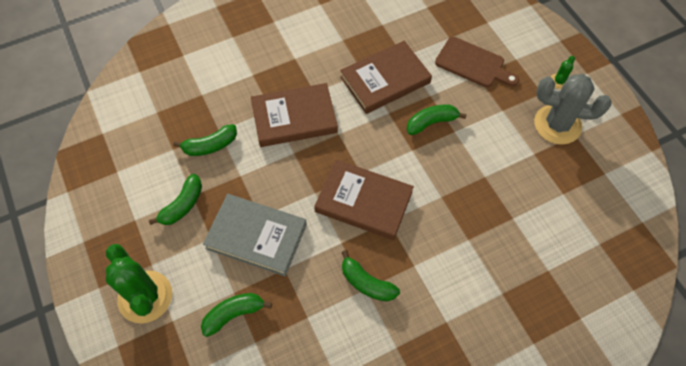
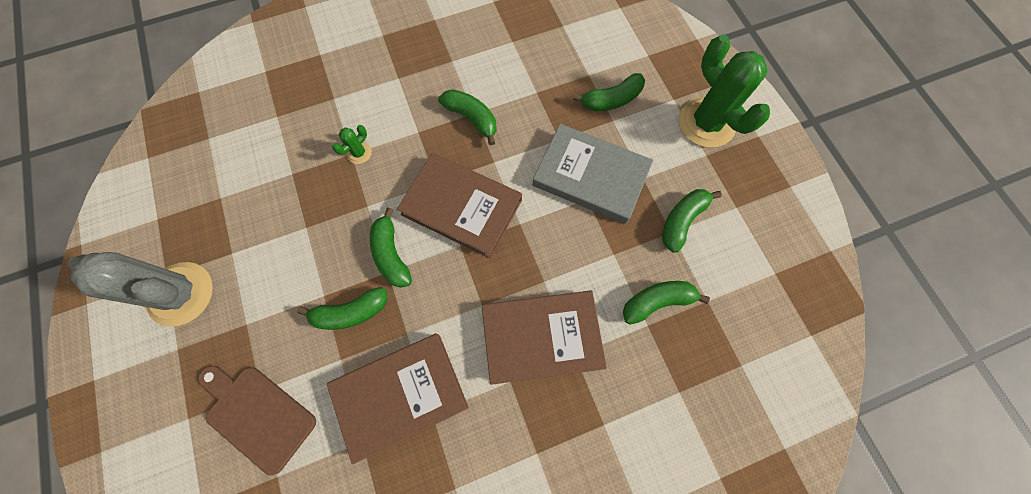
camera: 175 degrees left, 10 degrees up
green cactus [551,56,575,89] -> green cactus moved to [332,125,372,164]
none -> green banana [370,208,412,288]

